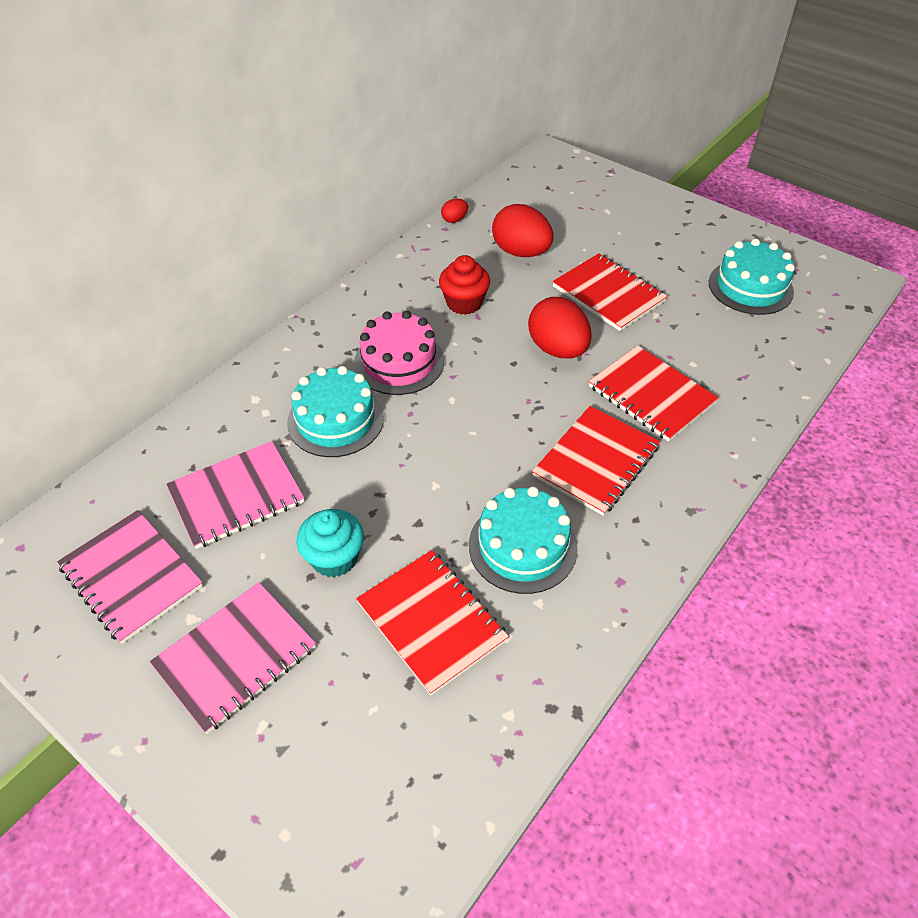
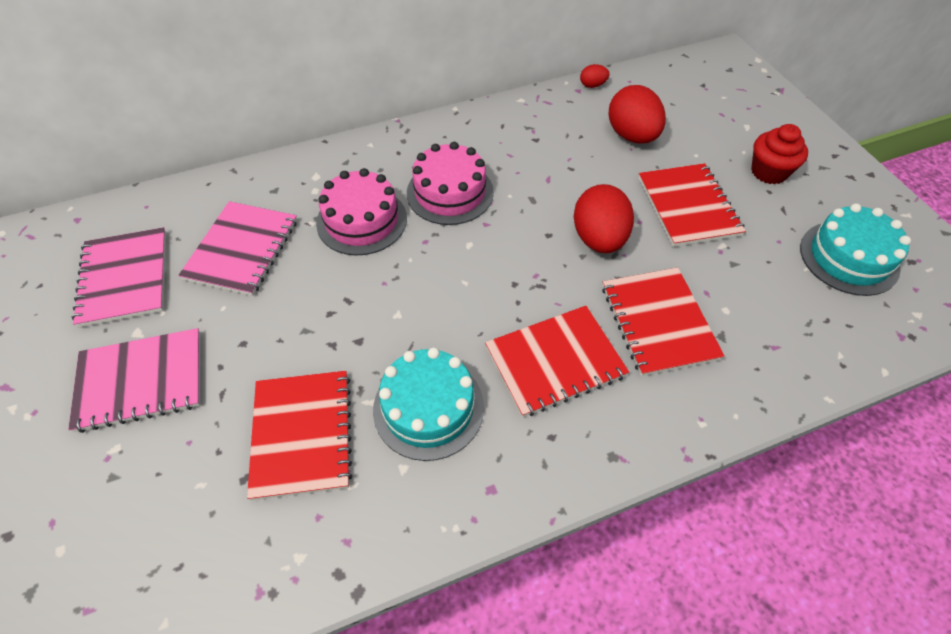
camera: 30 degrees right, 5 degrees up
pink notebook [166,441,305,549] -> pink notebook turned 75 degrees counterclockwise [178,201,297,296]
turquoise cake [287,366,384,457] -> pink cake [316,168,407,255]
turquoise cupcake [296,509,364,578] -> none
red cupcake [439,255,490,315] -> red cupcake moved to [751,124,808,184]

